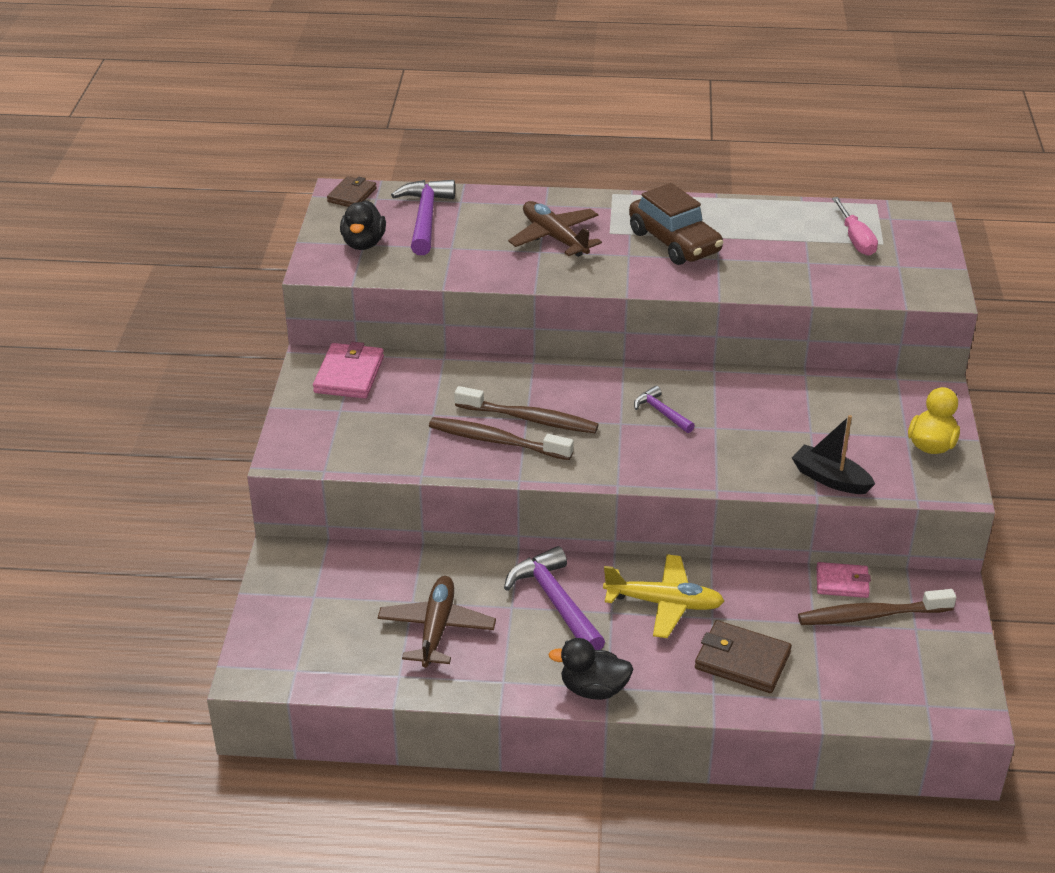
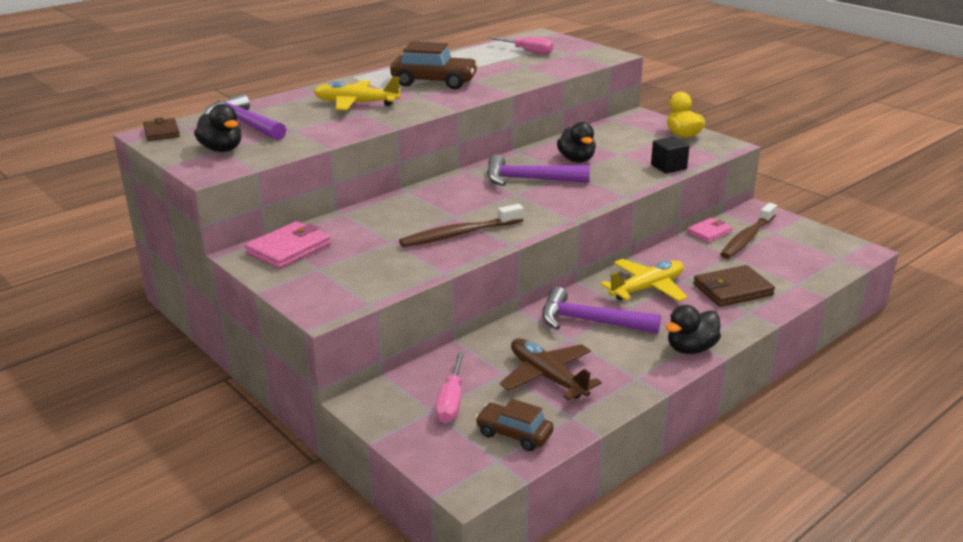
camera: 45 degrees left, 10 degrees down
pink wallet [313,342,384,398] -> pink wallet turned 75 degrees clockwise [245,221,331,269]
brown toothbrush [454,386,599,433] -> none
brown plane [508,201,602,257] -> yellow plane [313,77,401,110]
purple hammer [634,386,695,433] -> purple hammer [487,154,590,186], size x1.82
black boat [792,415,875,494] -> black cube [651,137,690,174]
none -> pink screwdriver [435,352,464,423]
none -> brown car [475,399,554,451]
none -> black duck [557,122,596,163]

